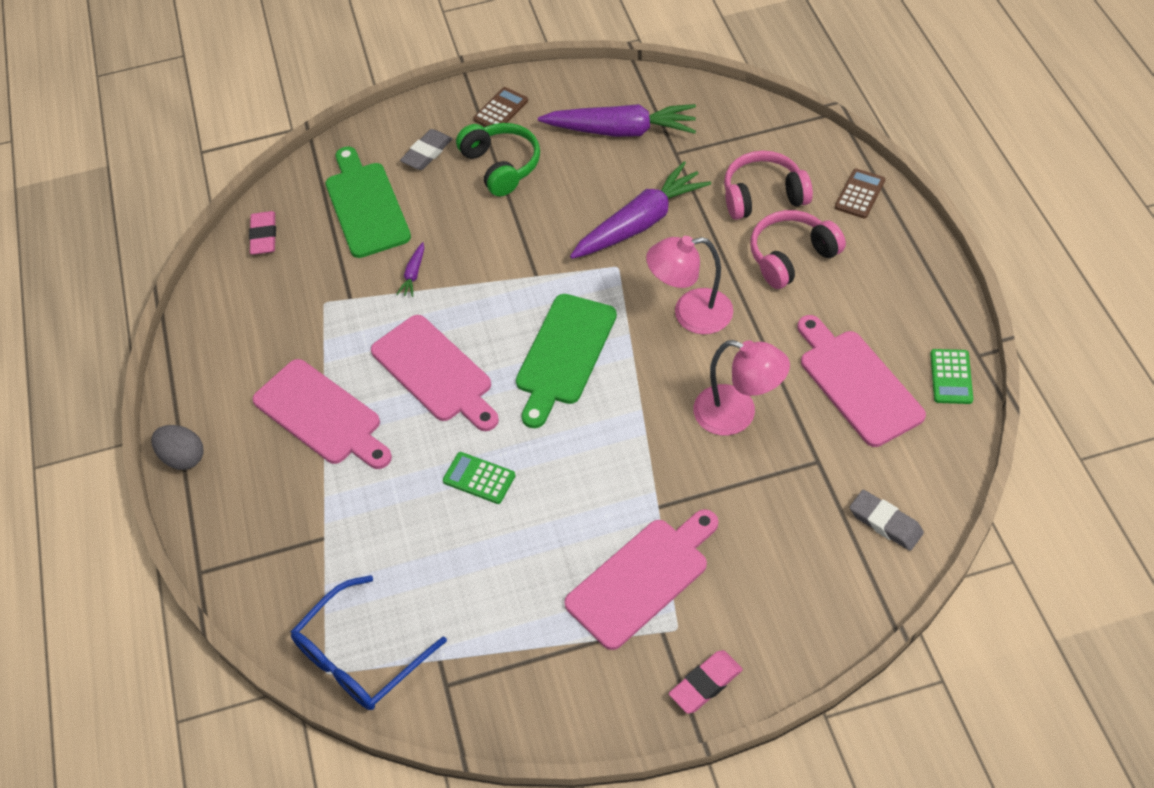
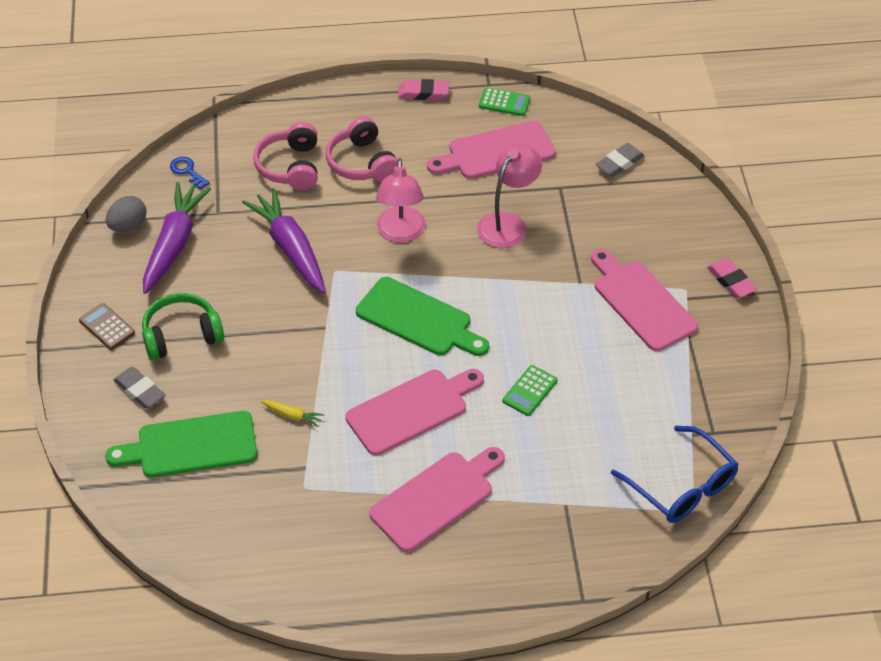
camera: 85 degrees left, 5 degrees down
grey egg [151,425,204,470] -> grey egg moved to [106,196,146,232]
pink eraser [249,211,276,255] -> pink eraser moved to [398,79,449,100]
purple carrot [396,242,424,297] -> yellow carrot [261,400,324,427]
brown calculator [835,168,885,218] -> none
none -> blue key [170,157,210,189]

